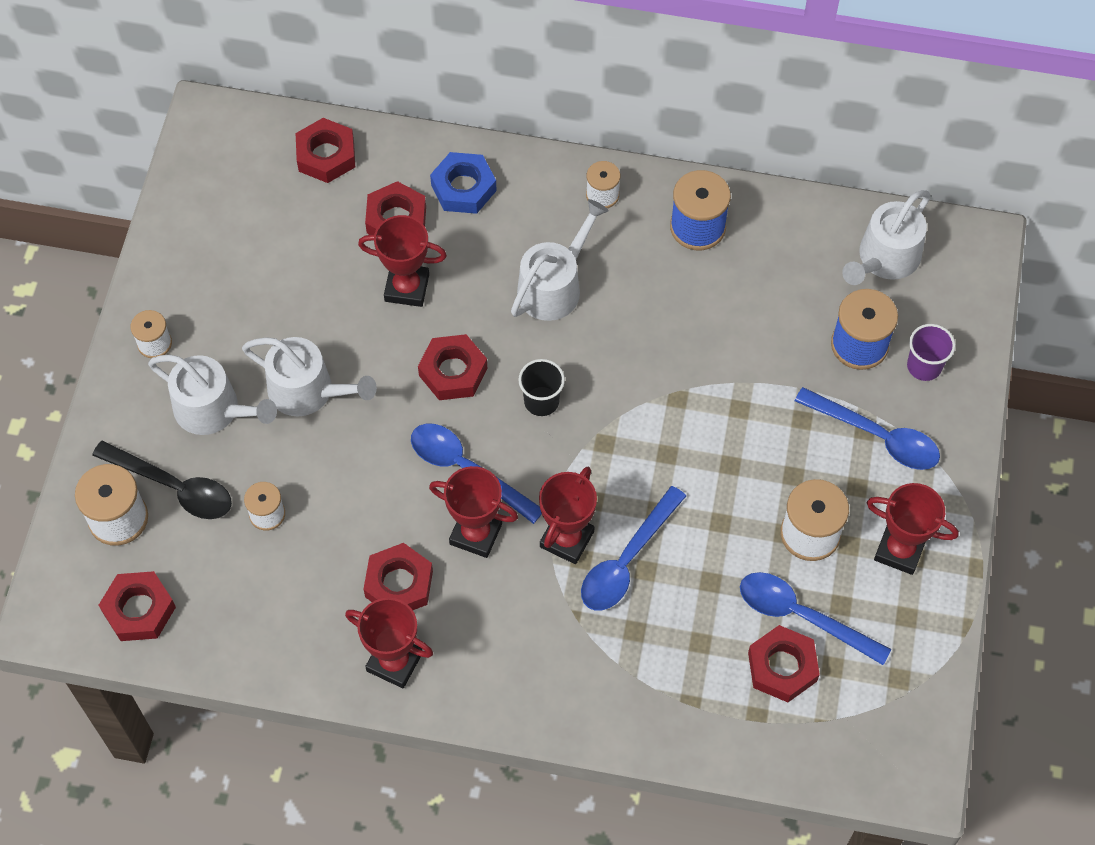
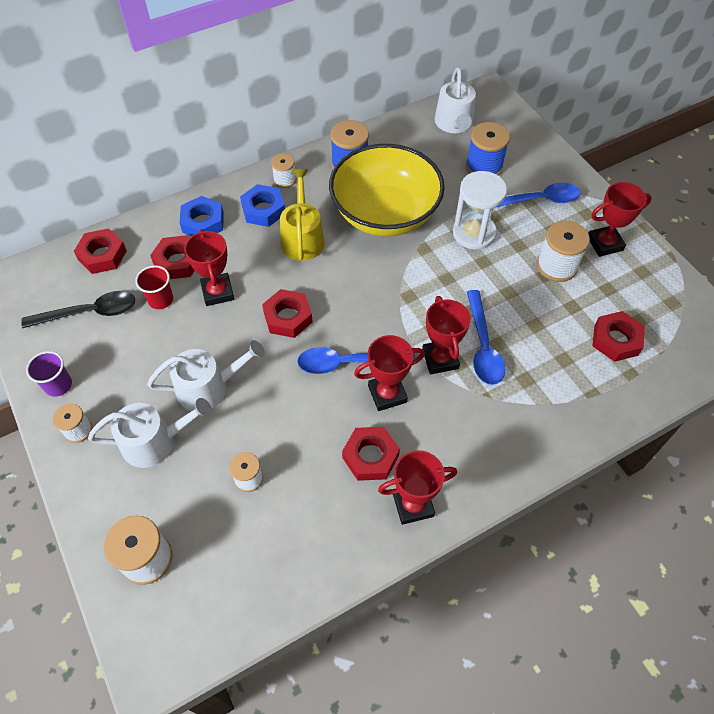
camera: 40 degrees left, 5 degrees down
black spoon [92,441,232,519] -> black spoon moved to [21,291,135,328]
red nut [99,571,176,641] -> none
red trophy [358,215,447,307] -> red trophy turned 75 degrees counterclockwise [184,229,234,306]
white watering can [511,199,609,321] -> yellow watering can [280,169,325,261]
black cup [518,359,565,416] -> none
blue spoon [740,572,891,665] -> none
purple cup [907,324,955,381] -> purple cup moved to [26,351,72,397]
none -> red cup [135,265,173,309]
none -> blue nut [240,184,285,227]
none -> yellow bowl [329,144,445,236]
none -> white hourglass [453,171,507,250]

